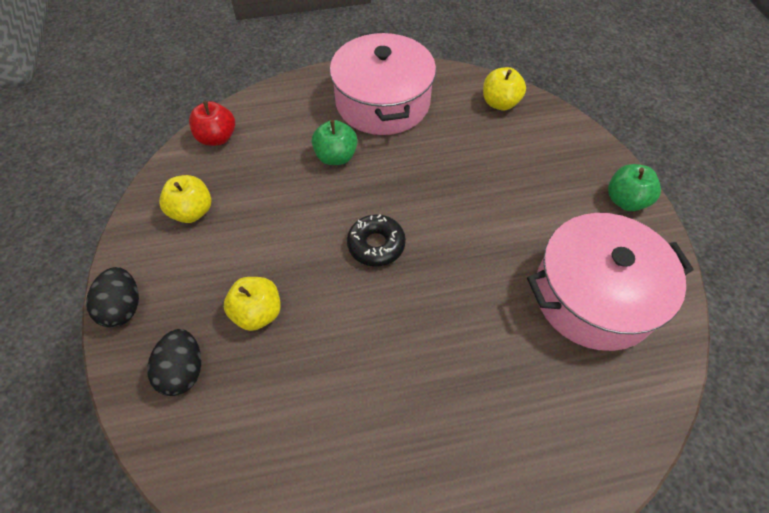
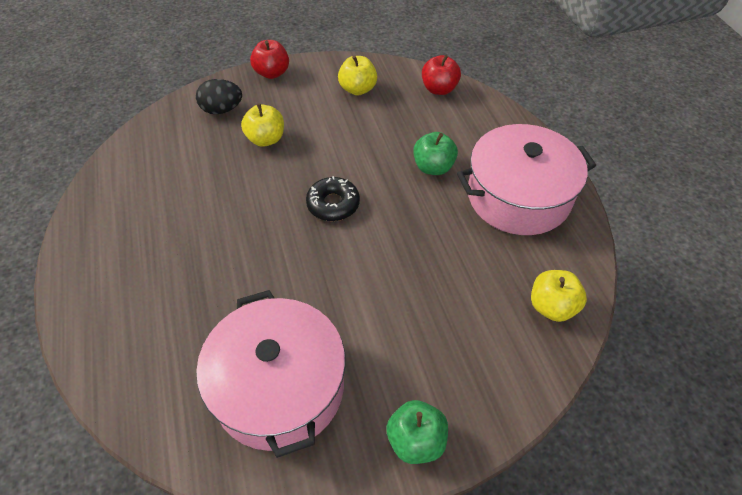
camera: 85 degrees right, 5 degrees down
black egg [86,267,139,328] -> red apple [250,40,289,79]

